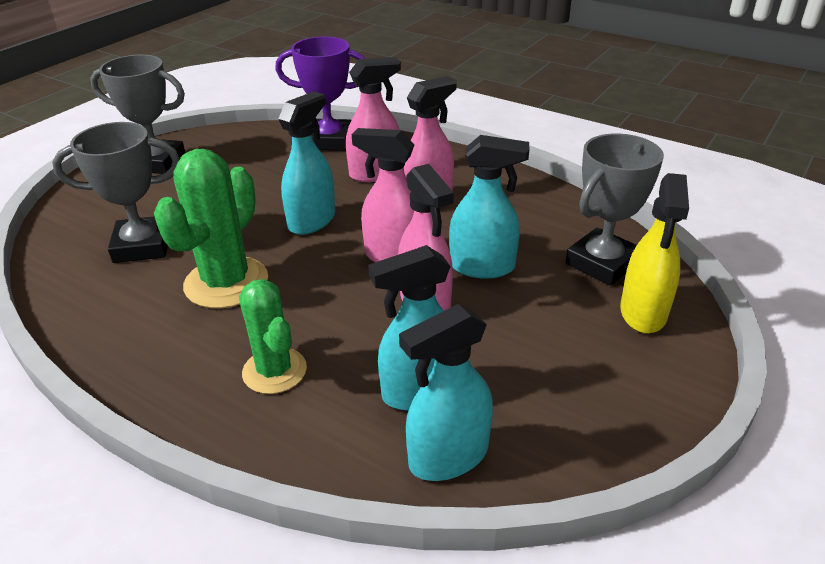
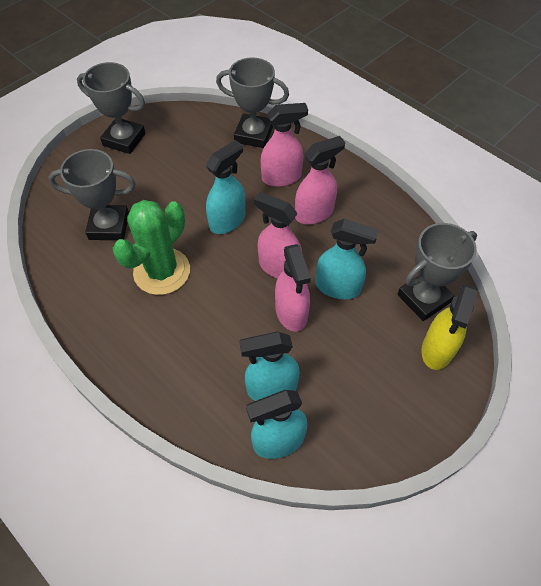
camera: 10 degrees right, 20 degrees up
green cactus [239,279,307,394] -> none
purple trophy [275,36,365,151] -> grey trophy [216,57,289,148]

